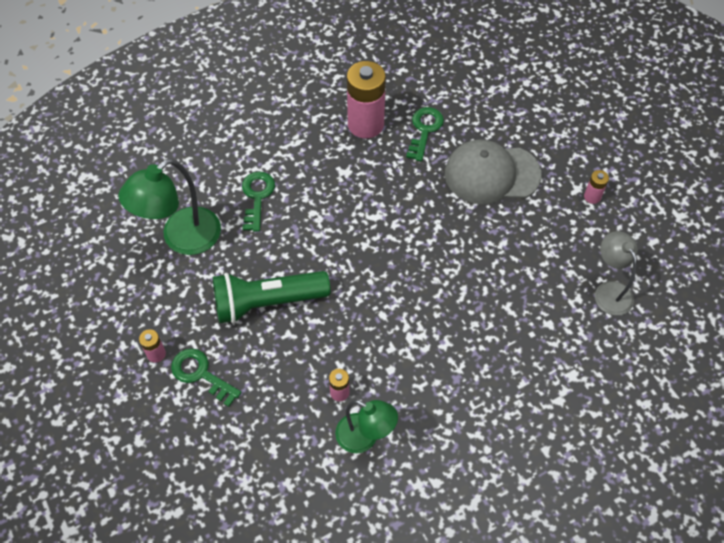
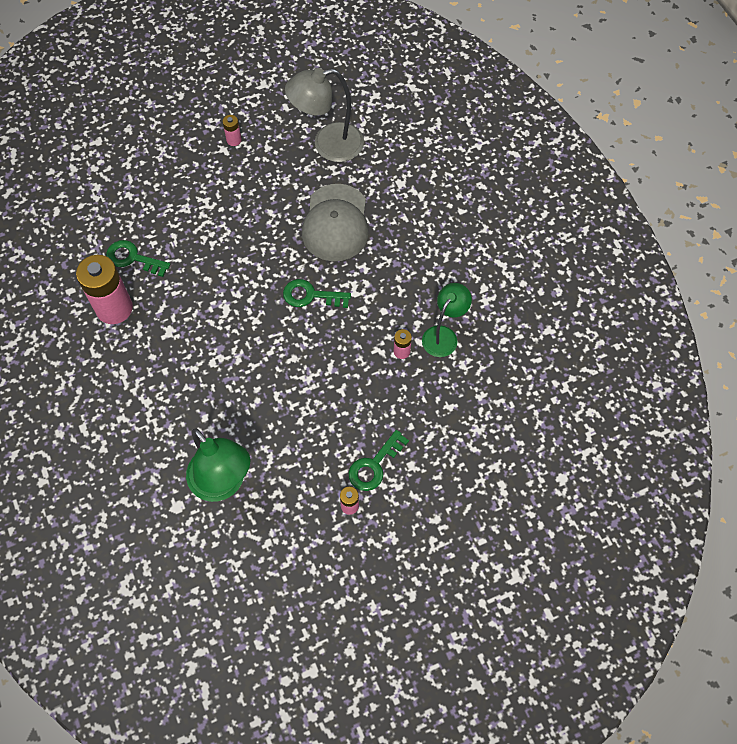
camera: 85 degrees left, 5 degrees up
green flashlight [213,271,331,324] -> none
green key [242,172,275,232] -> green key moved to [283,279,351,308]
grey cap [445,139,542,204] -> grey cap moved to [302,184,369,261]
grey lamp [595,231,638,315] -> grey lamp [285,68,364,162], size x1.54

